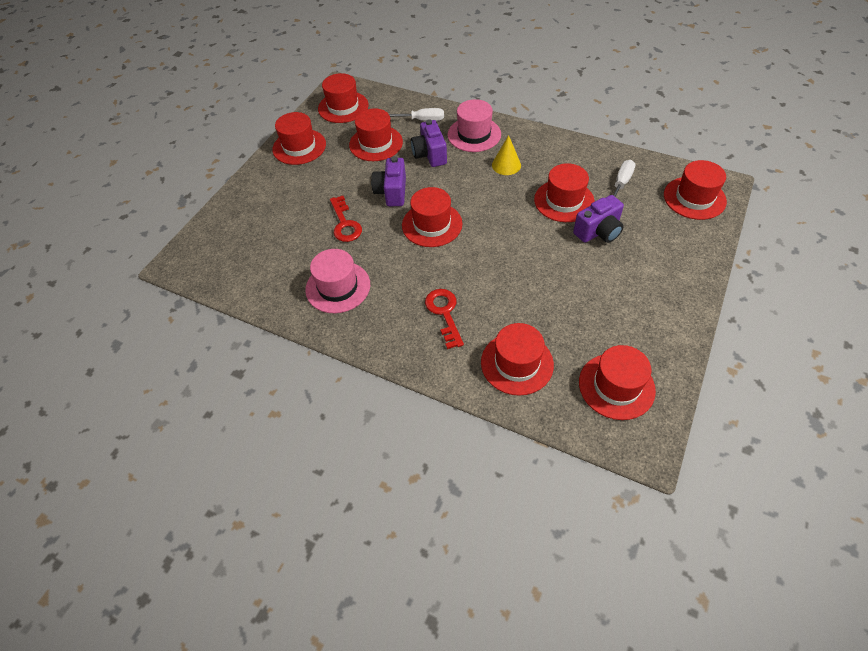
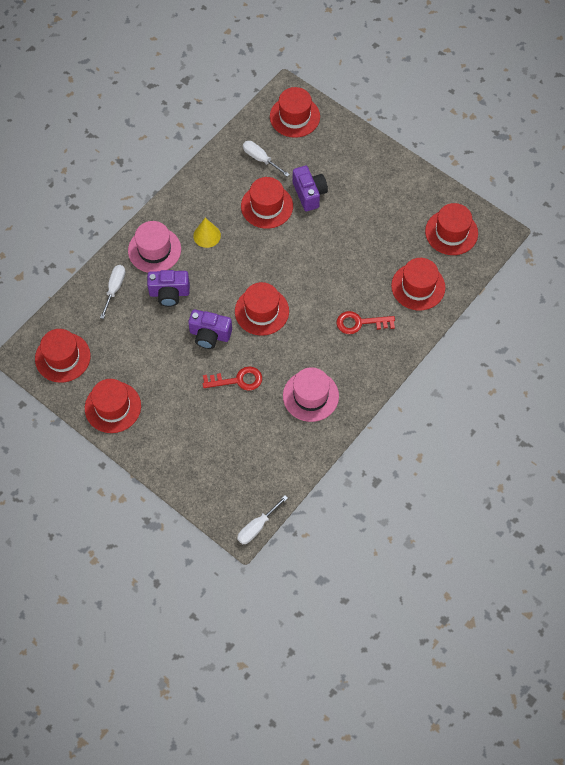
camera: 80 degrees left, 10 degrees up
red hat [349,108,403,161] -> none
none -> white screwdriver [237,495,288,544]

